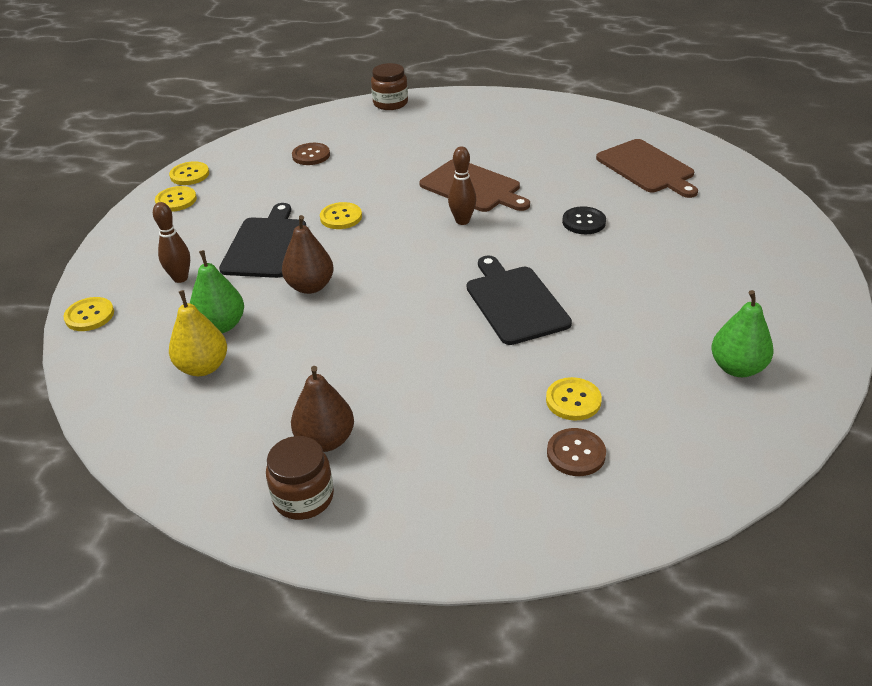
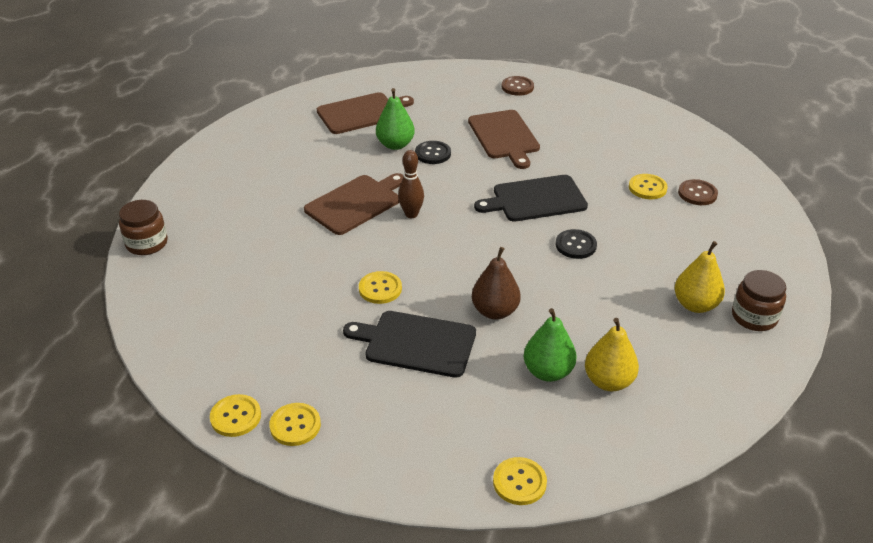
camera: 85 degrees left, 0 degrees up
brown bowling pin [153,202,190,283] -> none
brown pear [291,366,354,452] -> yellow pear [674,241,725,313]
brown button [292,143,330,165] -> brown button moved to [502,76,534,96]
green pear [711,290,774,377] -> green pear moved to [376,88,415,150]
none -> brown cutting board [468,110,540,169]
none -> black button [556,229,597,259]

